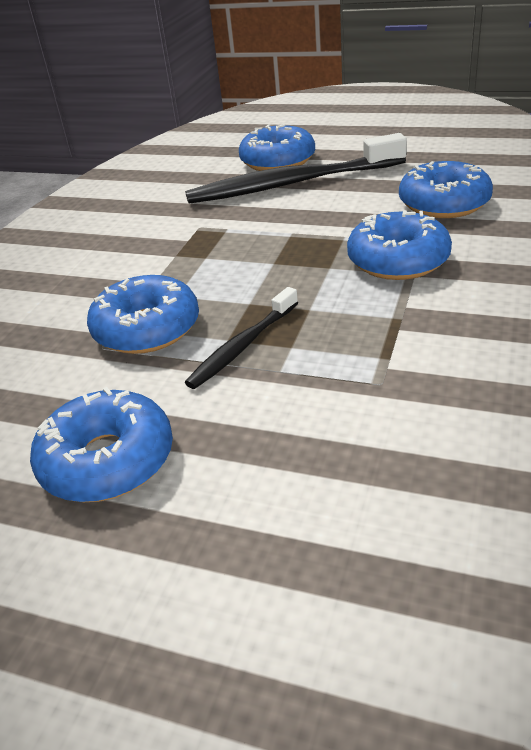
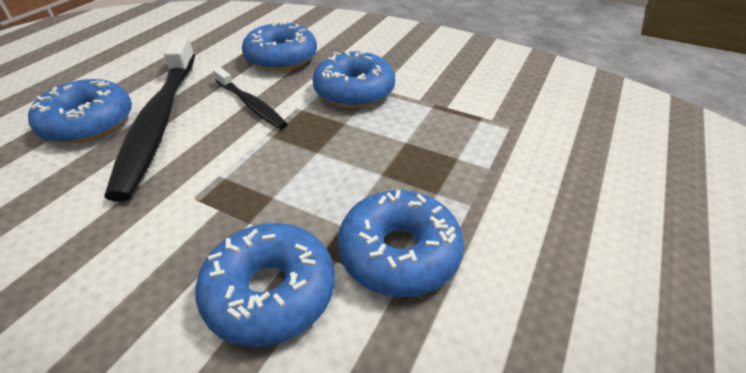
camera: 85 degrees left, 5 degrees up
blue donut [30,387,173,502] -> blue donut moved to [195,223,335,347]
black toothbrush [185,287,298,389] -> black toothbrush moved to [213,67,287,129]

